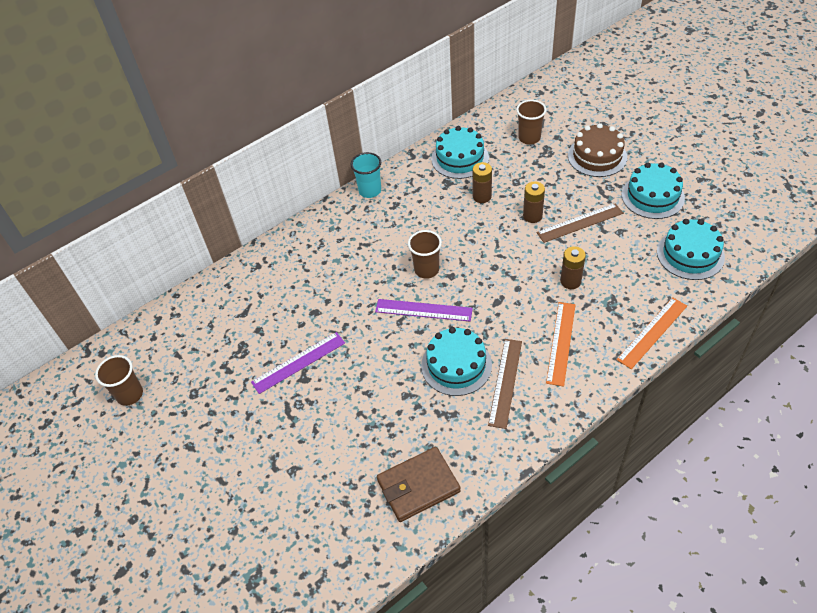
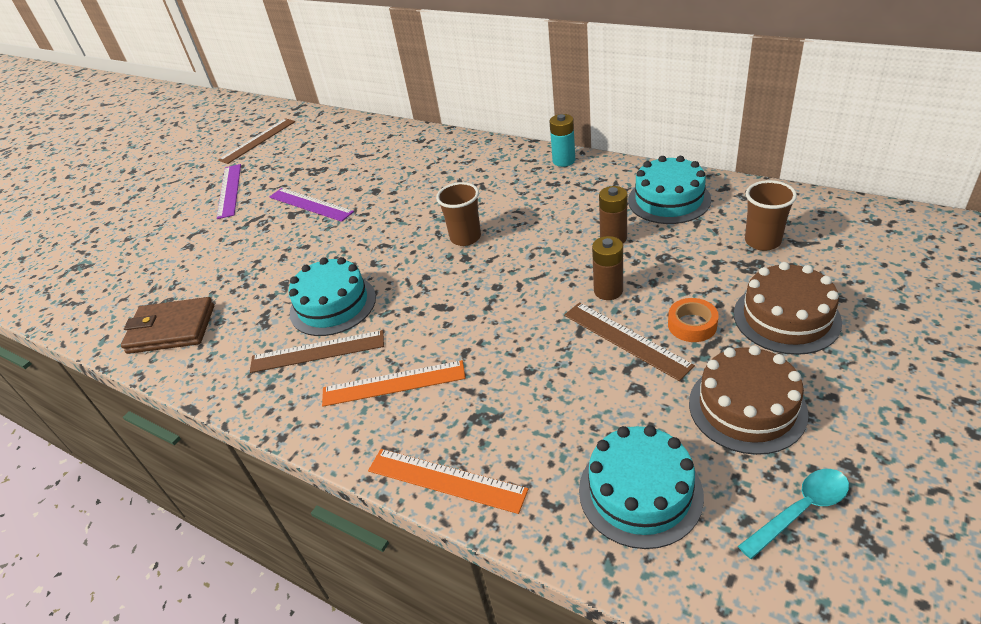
camera: 70 degrees right, 10 degrees down
brown cup [95,355,143,406] -> brown ruler [218,118,295,164]
turquoise cup [351,152,381,198] -> turquoise battery [550,114,575,167]
purple ruler [375,299,473,321] -> purple ruler moved to [217,164,241,219]
brown wallet [377,447,461,522] -> brown wallet turned 45 degrees counterclockwise [121,297,214,354]
brown battery [560,246,586,289] -> none
turquoise cake [622,162,685,219] -> brown cake [689,345,808,455]
none -> orange tape [668,298,719,342]
none -> turquoise spoon [738,469,849,560]

